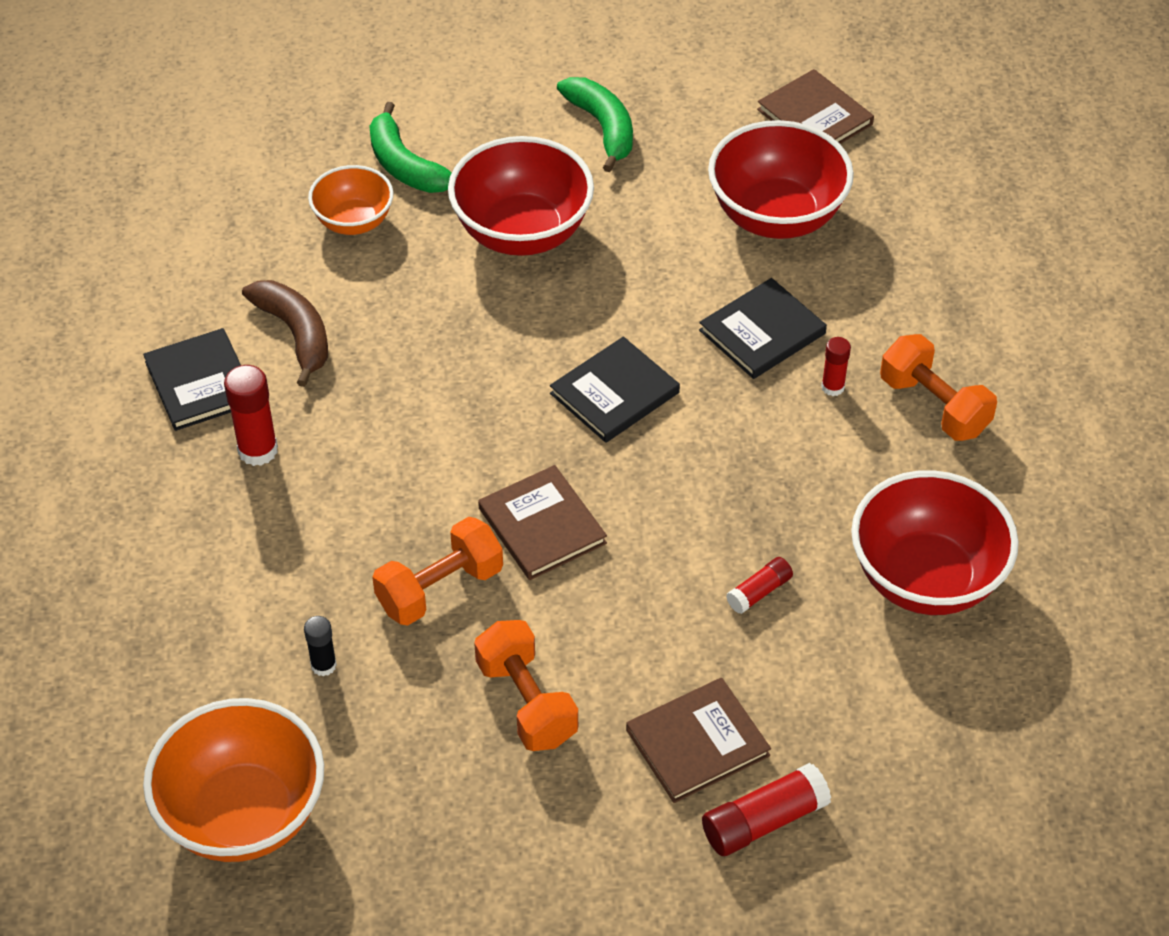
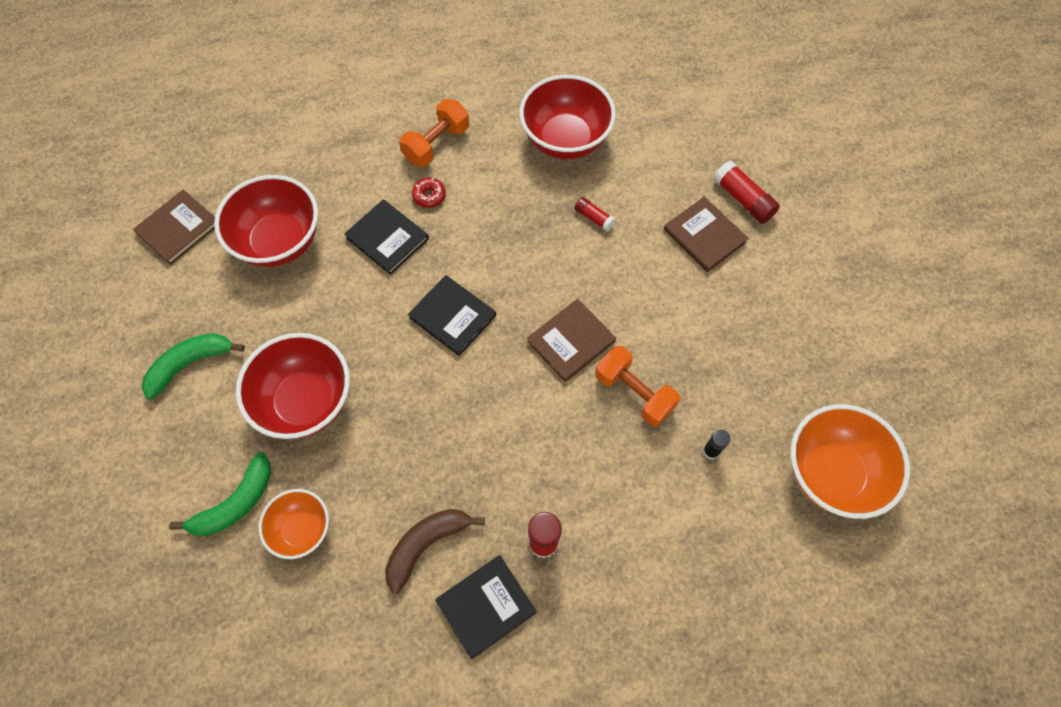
camera: 100 degrees left, 15 degrees up
orange dumbbell [474,620,578,751] -> none
red glue stick [821,337,851,396] -> red donut [412,178,446,208]

